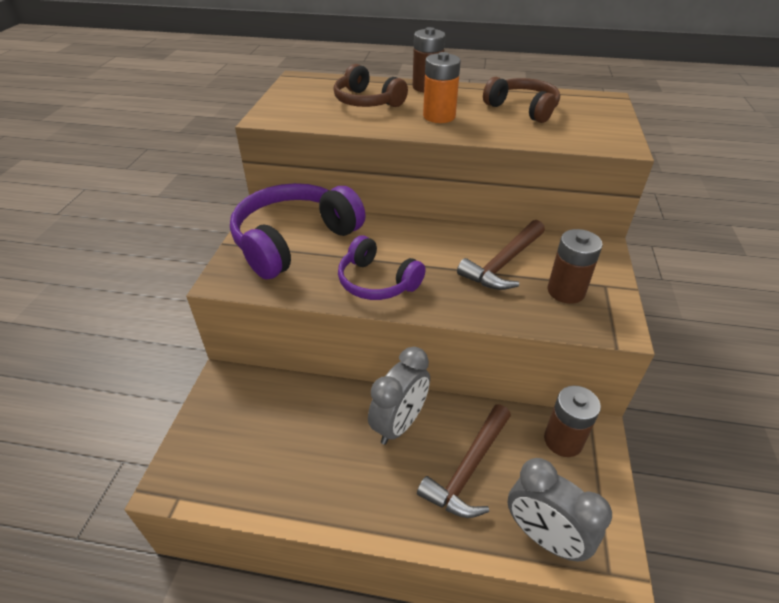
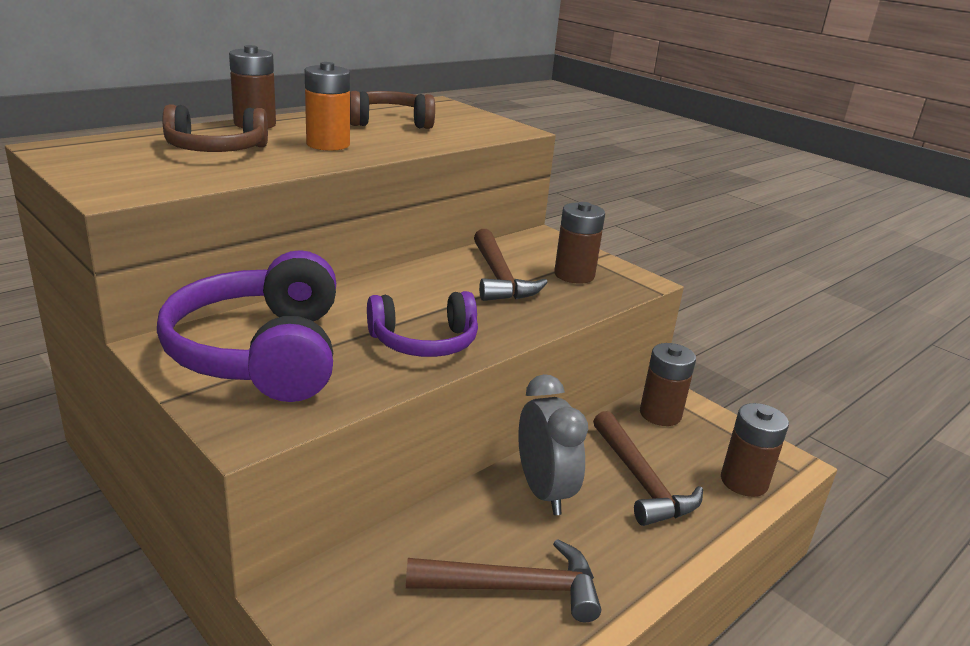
camera: 55 degrees left, 15 degrees down
grey clock [508,458,612,561] -> brown battery [721,403,789,497]
none -> brown hammer [406,539,601,622]

